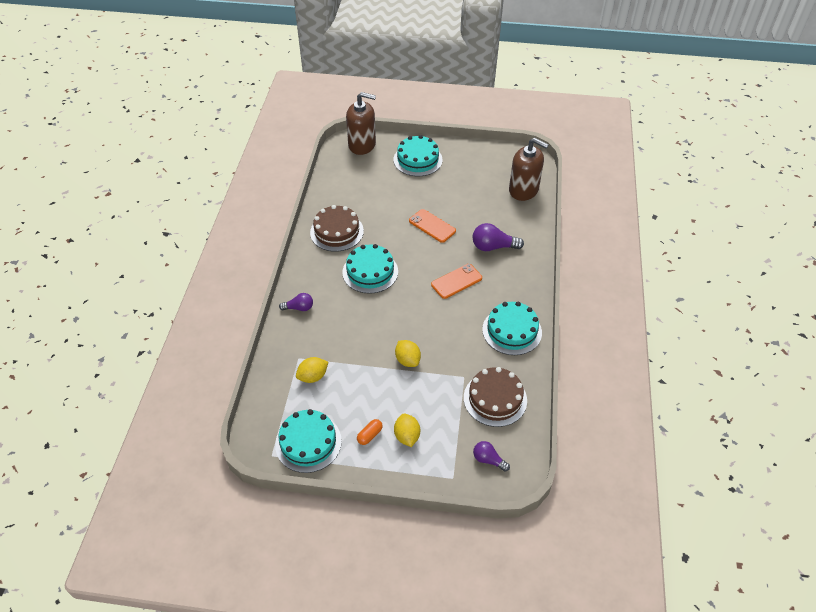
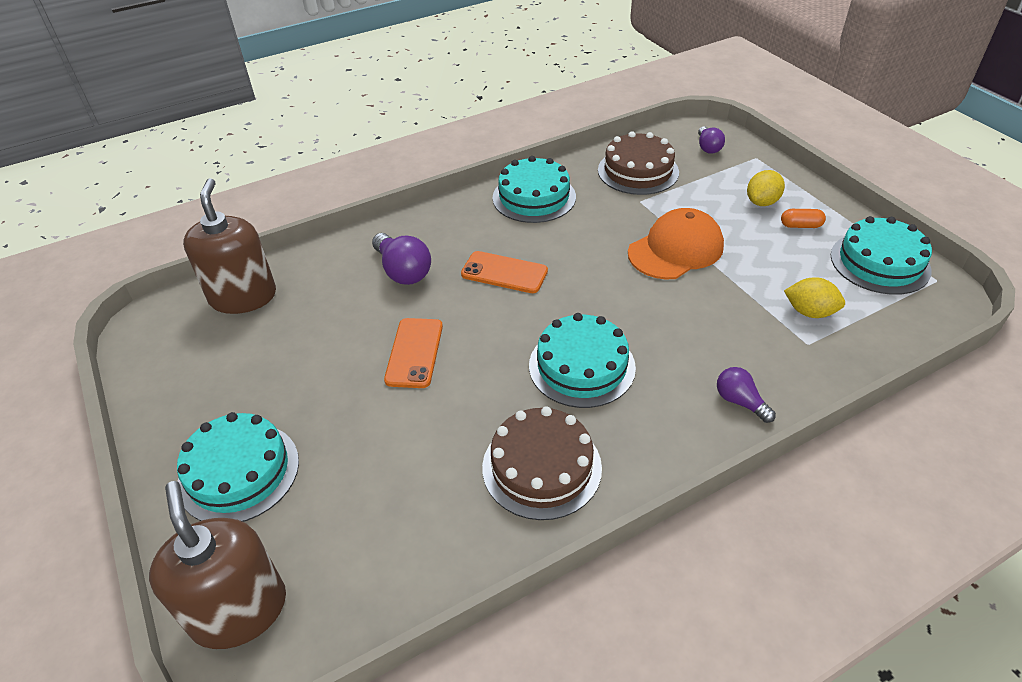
camera: 125 degrees left, 5 degrees down
yellow lemon [395,340,421,367] -> orange cap [628,208,724,280]

